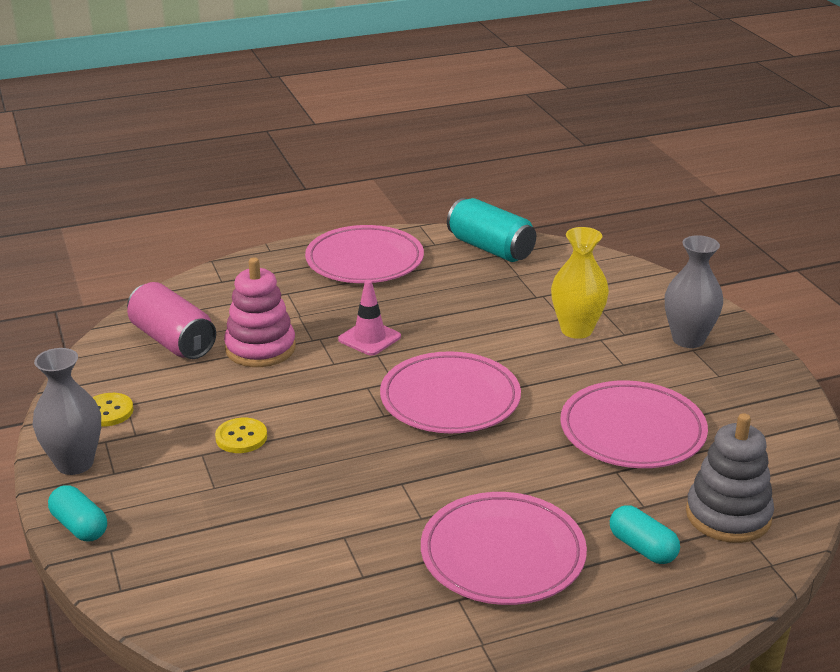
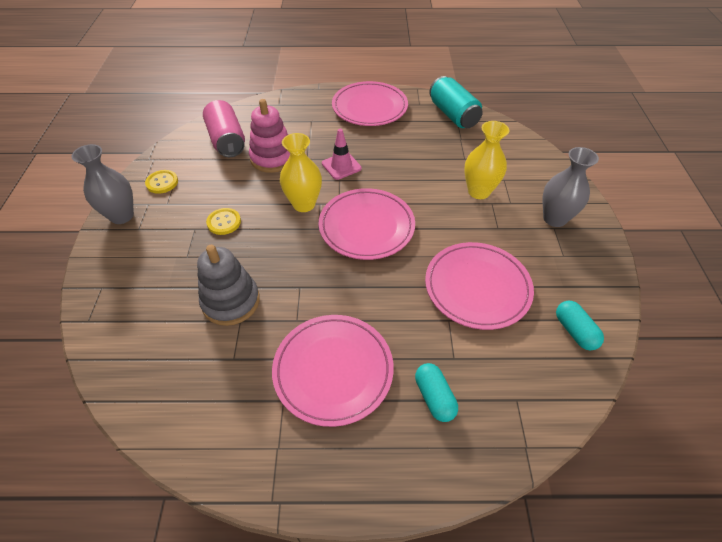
camera: 20 degrees right, 20 degrees up
turquoise capsule [48,485,107,541] -> turquoise capsule moved to [556,301,604,351]
grey stacking toy [686,413,774,543] -> grey stacking toy moved to [197,245,260,326]
none -> yellow vase [280,133,322,212]

